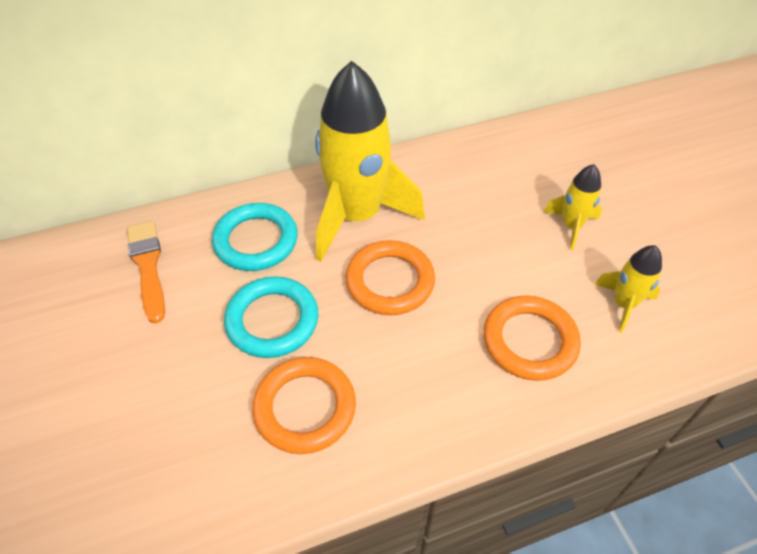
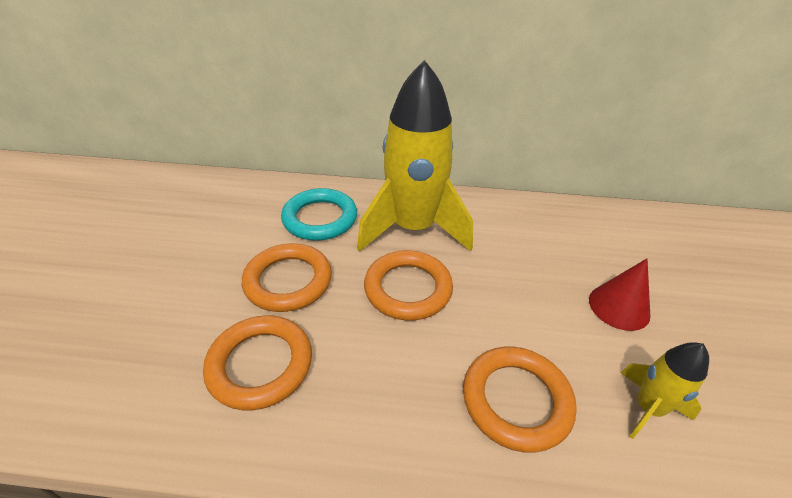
camera: 25 degrees right, 10 degrees down
orange brush [127,221,165,324] -> none
turquoise ring [224,277,318,358] -> orange ring [242,243,332,312]
yellow rocket [544,164,602,250] -> red cone [589,259,650,331]

